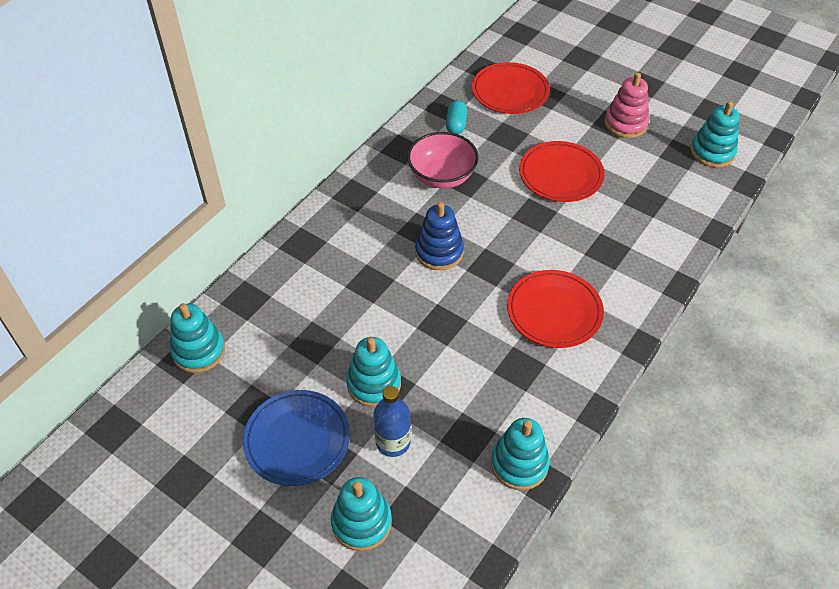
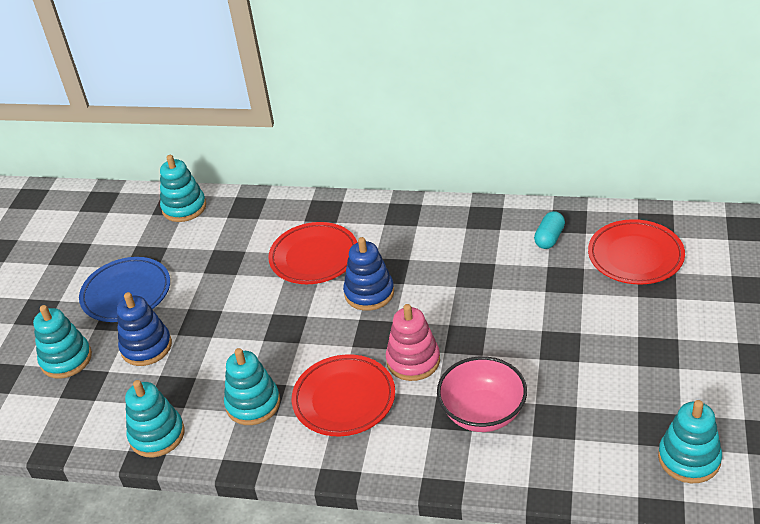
camera: 70 degrees right, 10 degrees down
turquoise stacking toy [346,337,401,407] -> turquoise stacking toy moved to [224,348,280,425]
blue bottle [373,386,411,457] -> blue stacking toy [117,292,172,366]
pink bowl [407,132,479,189] -> pink bowl moved to [437,356,527,432]
turquoise capsule [446,100,467,134] -> turquoise capsule turned 45 degrees counterclockwise [534,211,565,249]
red plate [519,141,604,202] -> red plate moved to [268,222,357,284]
pink stacking toy [605,72,649,138] -> pink stacking toy moved to [386,304,440,381]

